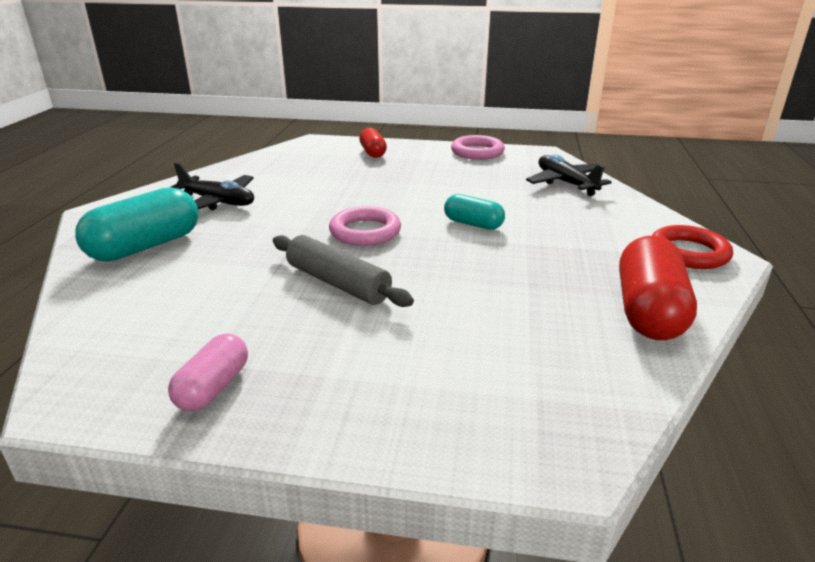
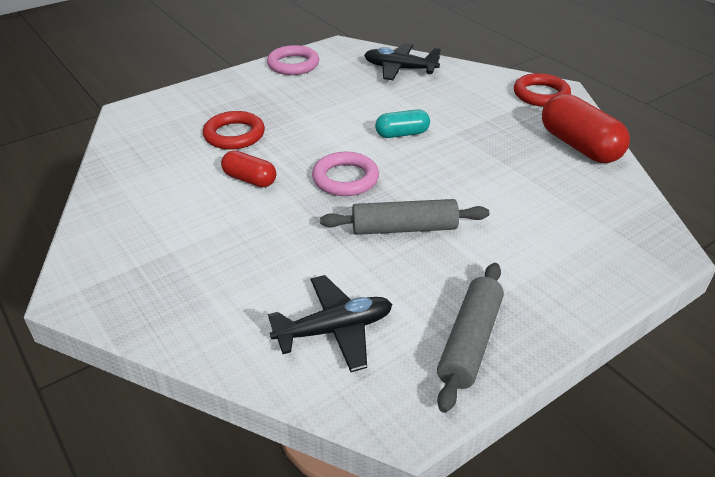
camera: 45 degrees left, 10 degrees up
turquoise capsule [75,187,198,262] -> none
pink capsule [168,333,248,411] -> grey rolling pin [437,263,504,413]
black plane [171,162,254,210] -> black plane moved to [268,275,392,372]
red capsule [359,128,387,158] -> red capsule moved to [221,151,276,187]
none -> red ring [203,111,265,150]

